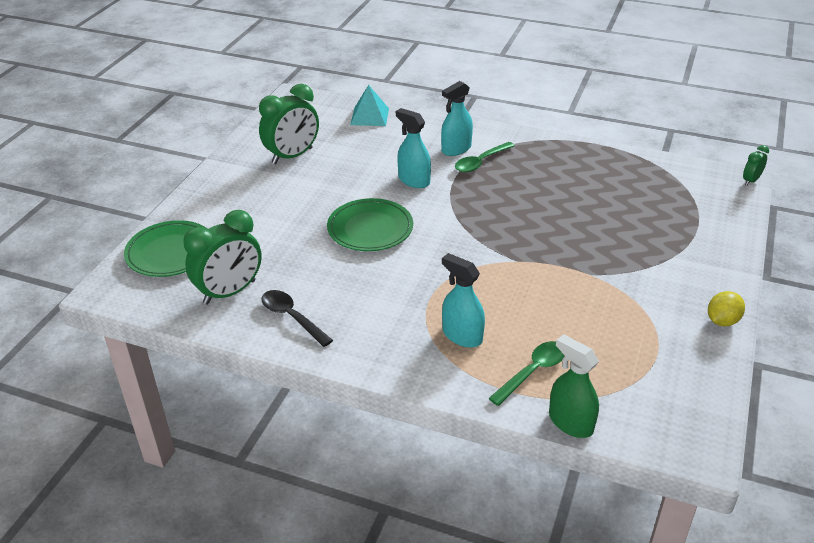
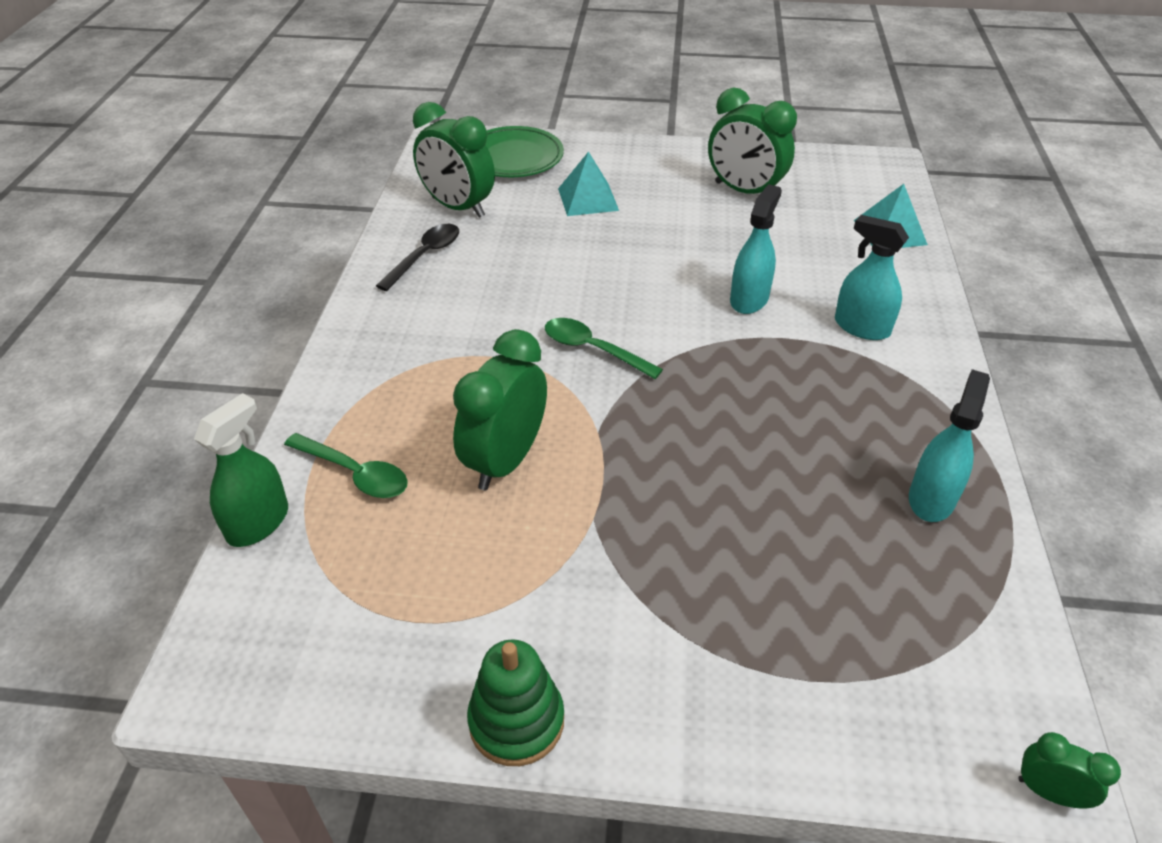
camera: 75 degrees right, 5 degrees up
green plate [327,198,413,251] -> none
turquoise spray bottle [442,253,485,348] -> turquoise spray bottle moved to [909,369,990,522]
green spoon [455,142,515,172] -> green spoon moved to [545,318,663,379]
yellow lemon [708,291,745,327] -> green stacking toy [467,639,564,766]
none -> green clock [453,329,547,490]
none -> turquoise pyramid [558,151,619,216]

